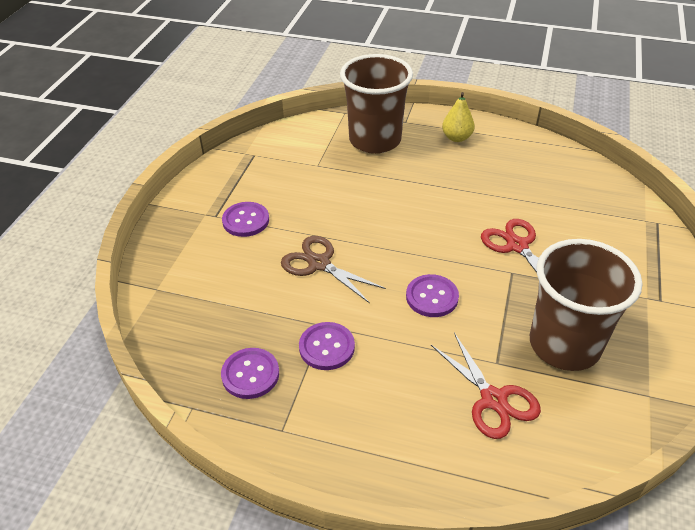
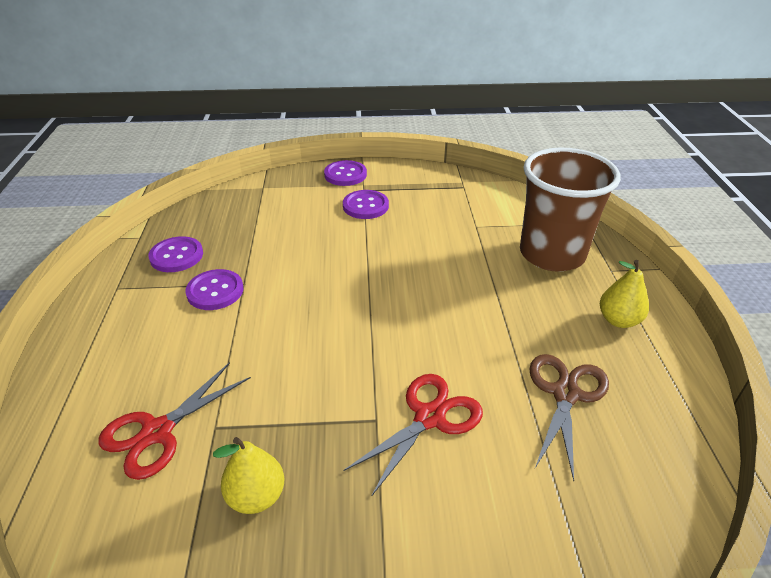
camera: 70 degrees right, 5 degrees down
brown scissors [281,236,386,303] -> brown scissors moved to [529,354,609,481]
purple button [406,274,459,317] -> purple button moved to [324,160,367,186]
brown cup [530,239,642,371] -> yellow pear [213,437,284,514]

